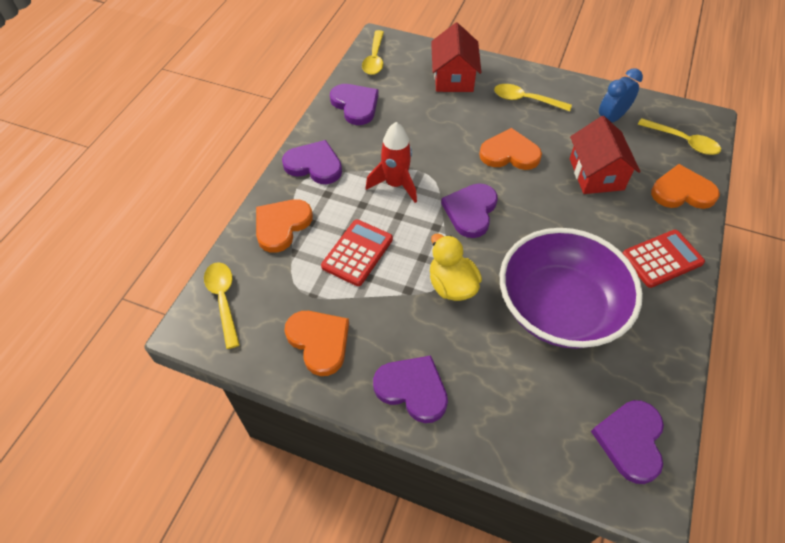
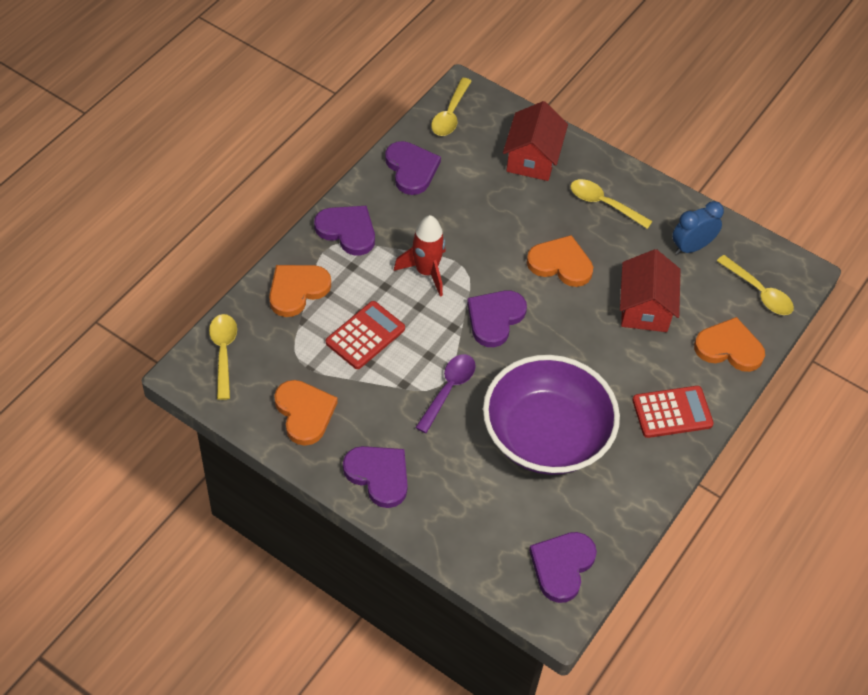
camera: 10 degrees right, 0 degrees up
yellow duck [430,233,482,301] -> purple spoon [415,354,476,433]

